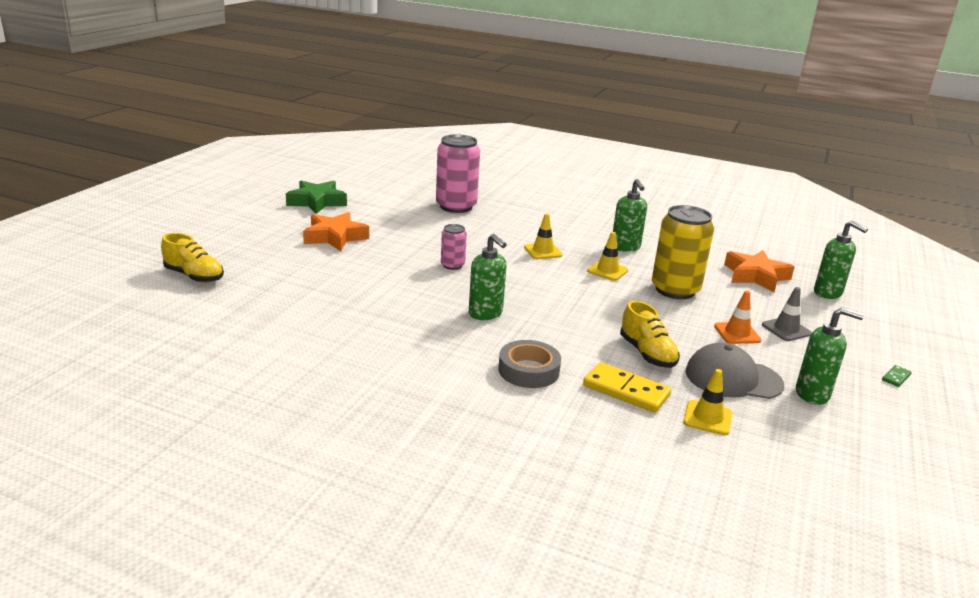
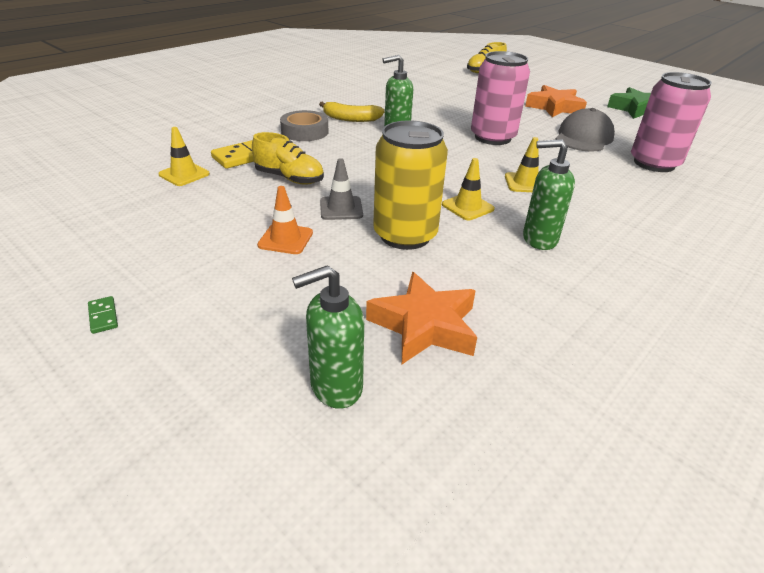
camera: 110 degrees right, 10 degrees up
pink can [441,224,467,270] -> pink can [471,51,530,145], size x1.98
yellow shoe [620,301,680,368] -> yellow shoe turned 150 degrees counterclockwise [252,132,324,185]
grey cap [686,342,784,399] -> grey cap moved to [555,108,615,151]
grey traffic cone [762,287,812,341] -> grey traffic cone moved to [320,158,363,220]
green soap dispenser [796,307,864,405] -> none
none -> yellow banana [319,102,385,122]

